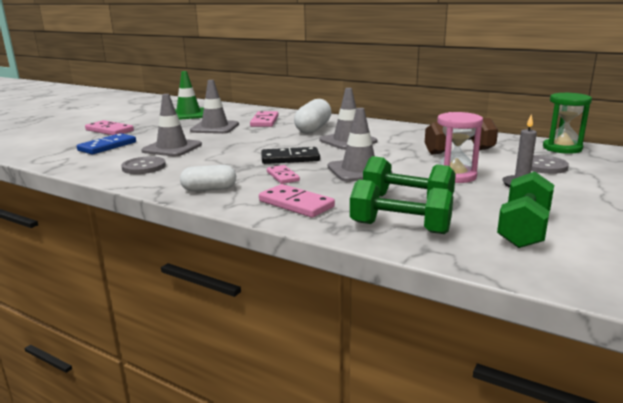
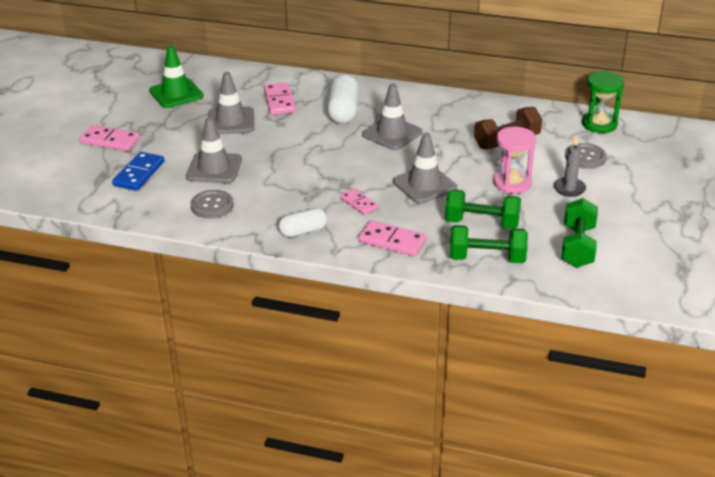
camera: 15 degrees left, 15 degrees up
black domino [261,147,320,164] -> none

